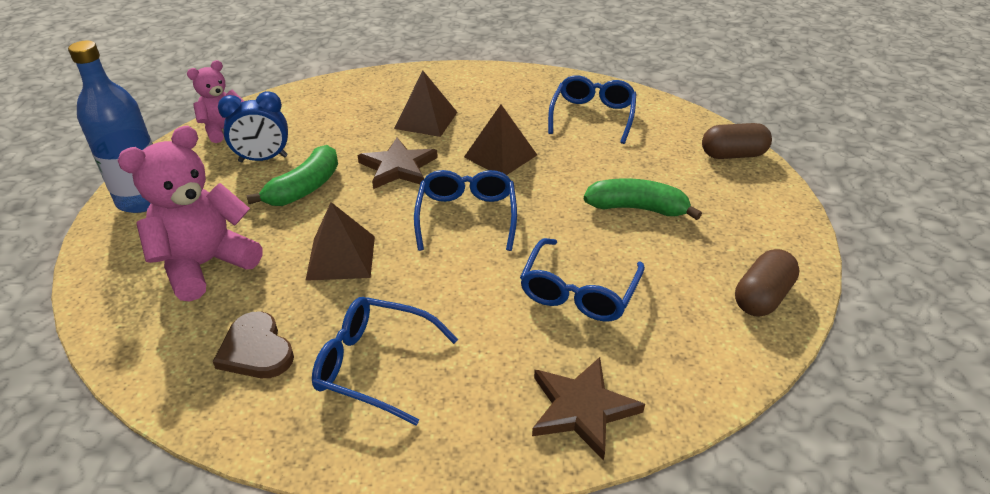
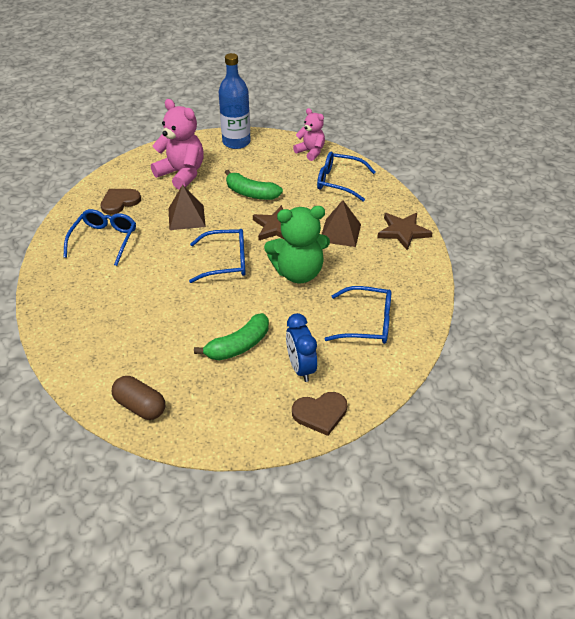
camera: 85 degrees right, 5 degrees up
blue clock [218,91,288,162] -> blue clock moved to [286,313,317,382]
brown pyramid [464,105,537,175] -> green teddy bear [264,206,330,283]
blue glasses [520,238,645,321] -> blue glasses moved to [317,152,375,201]
brown star [532,357,645,461] -> brown star moved to [377,213,433,250]
green banana [584,178,702,220] -> green banana turned 45 degrees clockwise [194,313,269,360]
brown capsule [702,123,772,159] -> brown heart [292,392,347,436]

